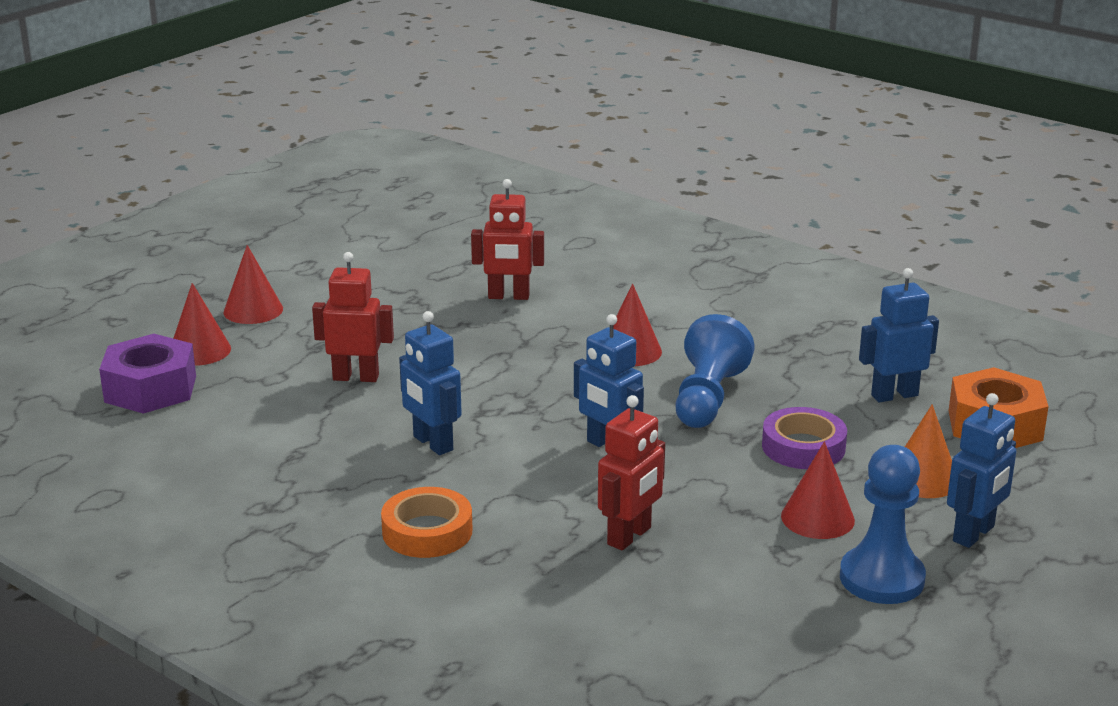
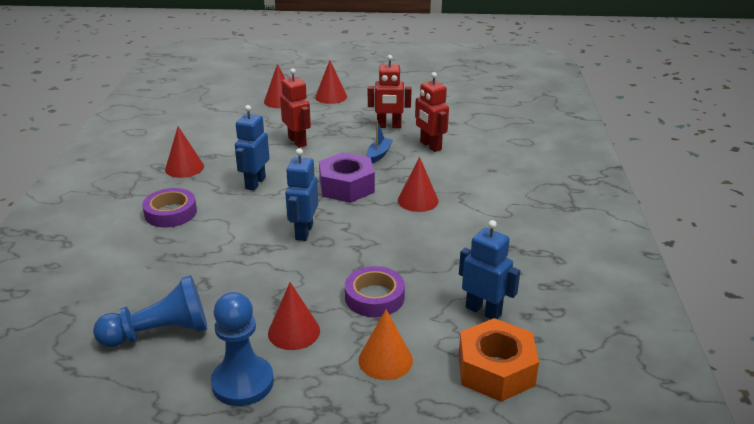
camera: 55 degrees right, 5 degrees up
purple nut [99,334,196,414] -> purple nut moved to [319,152,375,203]
orange tape [381,487,473,558] -> purple tape [142,188,197,227]
red robot [598,395,665,550] -> red robot moved to [368,55,412,128]
blue pawn [676,314,755,428] -> blue pawn moved to [93,275,207,347]
blue robot [947,393,1017,548] -> none
none -> red cone [165,127,204,178]
none -> blue boat [367,120,393,163]

